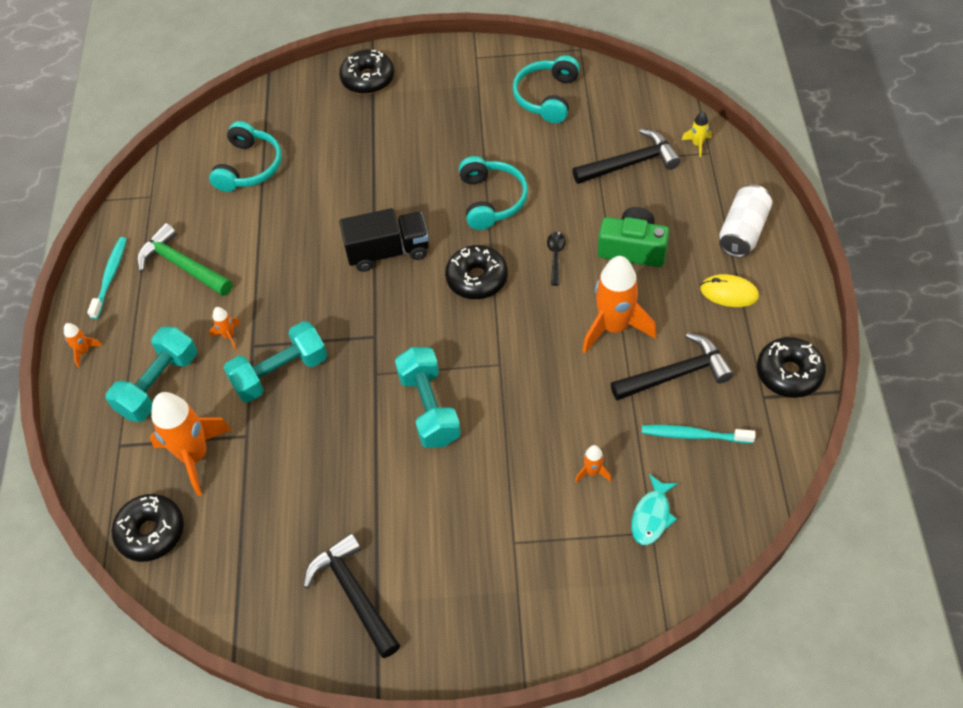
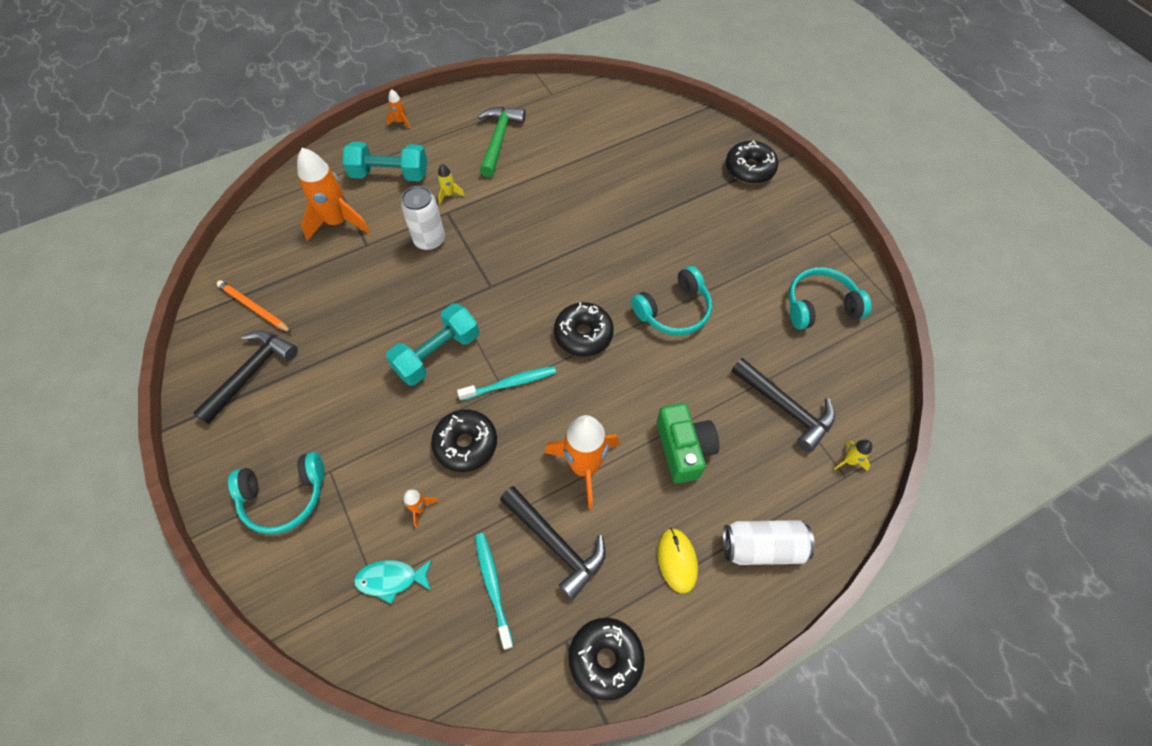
camera: 60 degrees right, 5 degrees up
turquoise toothbrush [87,237,127,319] -> turquoise toothbrush moved to [457,366,556,401]
black donut [111,494,184,562] -> black donut moved to [431,410,497,472]
turquoise headphones [209,121,282,192] -> turquoise headphones moved to [228,452,325,534]
orange rocket [209,307,240,350] -> yellow rocket [438,164,465,204]
turquoise dumbbell [224,321,327,403] -> white can [401,186,445,251]
black truck [339,208,429,272] -> none
black spoon [547,232,566,286] -> none
none -> orange pencil [217,280,292,333]

